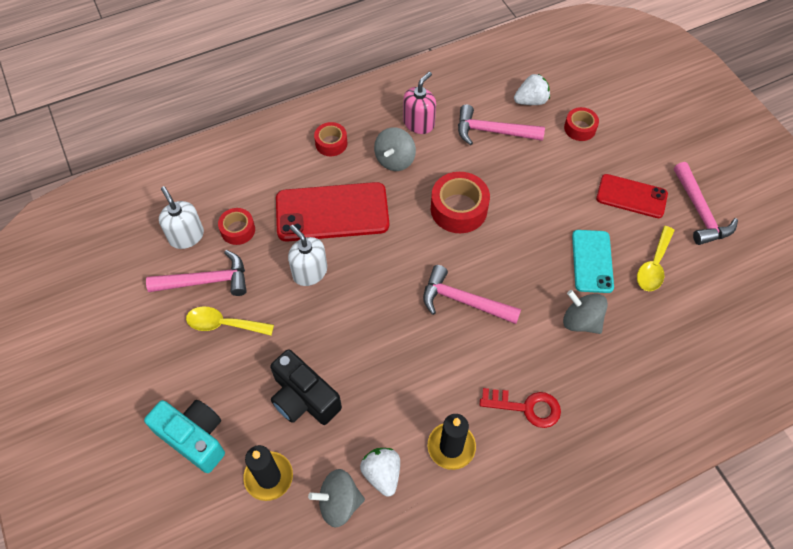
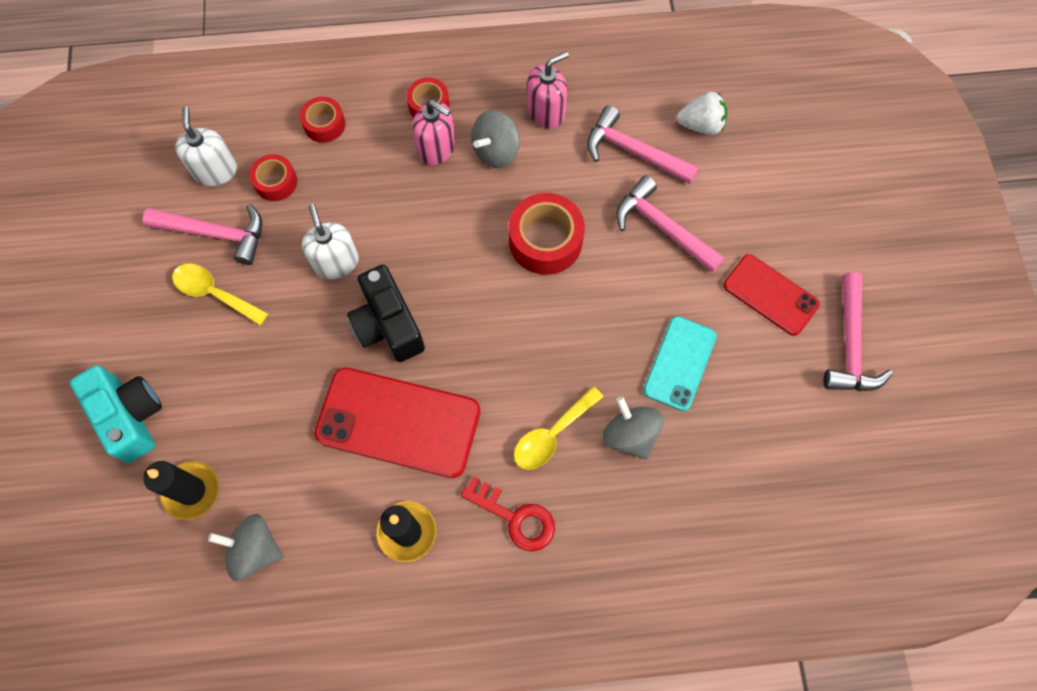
camera: 20 degrees right, 10 degrees up
black camera [270,349,342,425] -> black camera moved to [347,265,425,362]
red phone [276,182,389,242] -> red phone moved to [314,367,480,478]
white strawberry [360,448,400,497] -> none
pink hammer [423,265,521,324] -> pink hammer moved to [616,176,725,273]
red tape [564,107,599,141] -> red tape moved to [300,97,345,143]
yellow spoon [637,226,675,291] -> yellow spoon moved to [514,386,604,470]
none -> pink soap dispenser [412,100,456,165]

